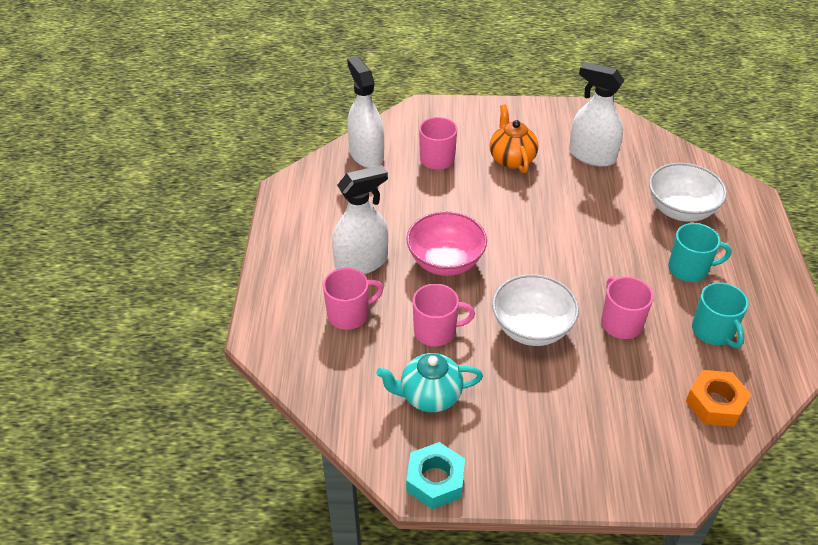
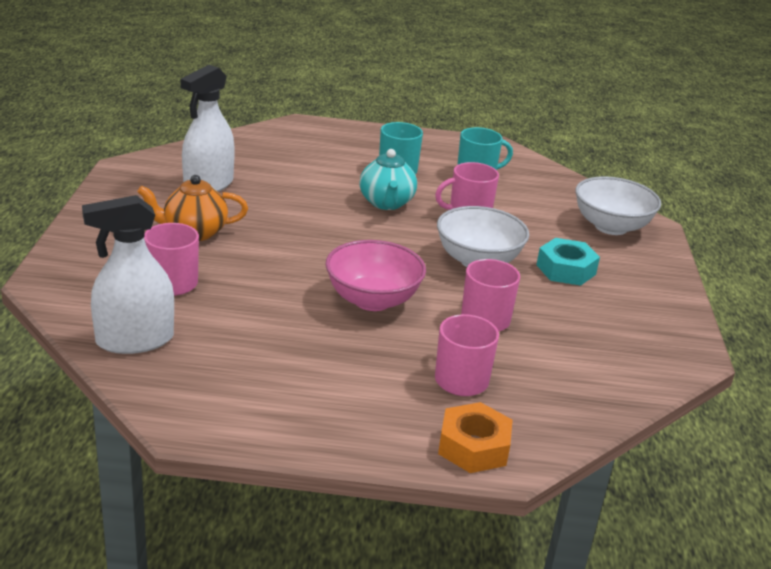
camera: 90 degrees left, 15 degrees down
white spray bottle [332,165,388,274] -> none
turquoise teapot [376,353,483,412] -> turquoise teapot moved to [359,149,417,210]
turquoise nut [406,442,465,509] -> turquoise nut moved to [537,238,600,286]
white bowl [649,163,727,222] -> white bowl moved to [575,176,661,235]
orange nut [686,370,751,427] -> orange nut moved to [438,402,513,473]

